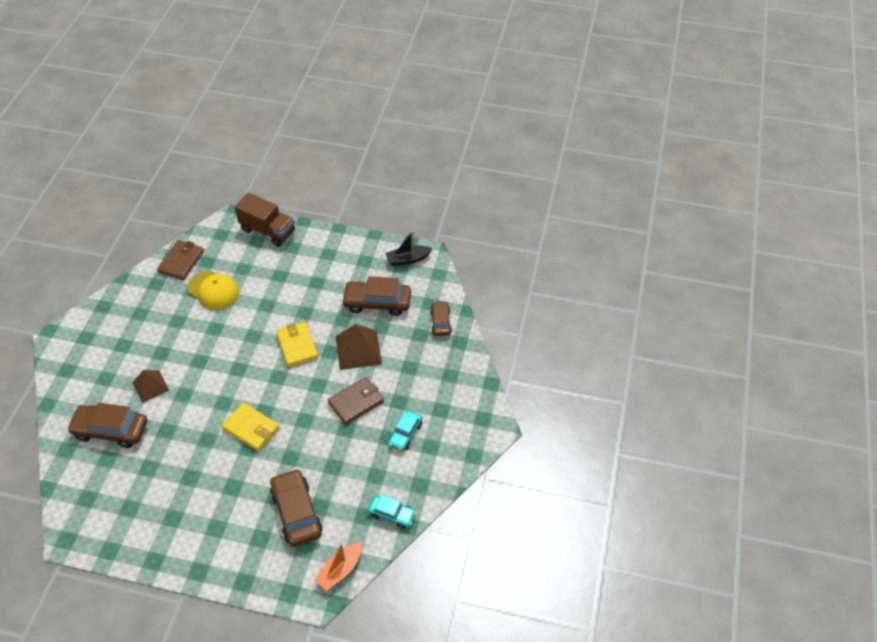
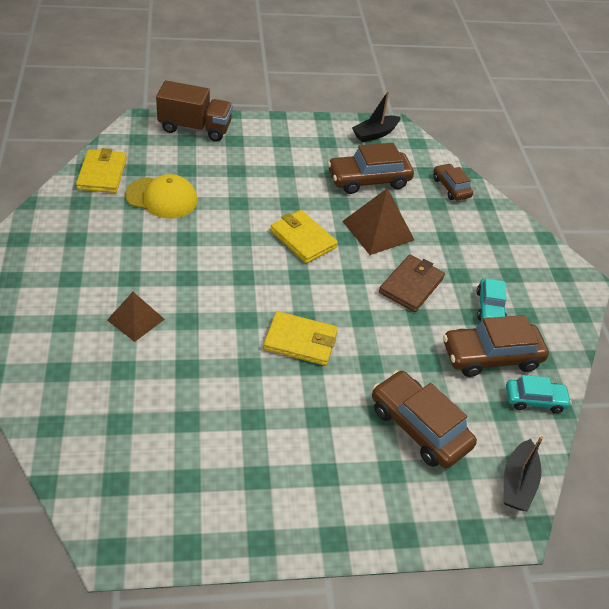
camera: 25 degrees left, 5 degrees down
brown car [67,403,147,448] -> brown car moved to [443,315,549,377]
brown wallet [157,240,204,280] -> yellow wallet [76,148,127,193]
orange boat [315,542,362,591] -> black boat [503,436,543,511]

